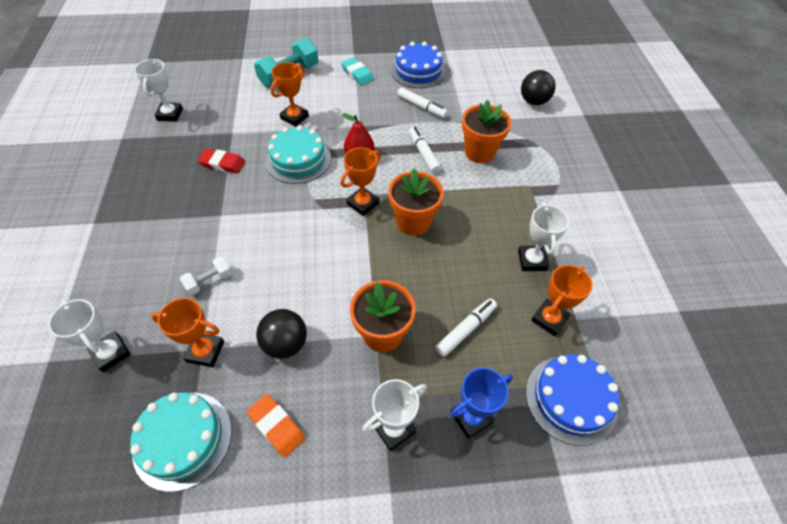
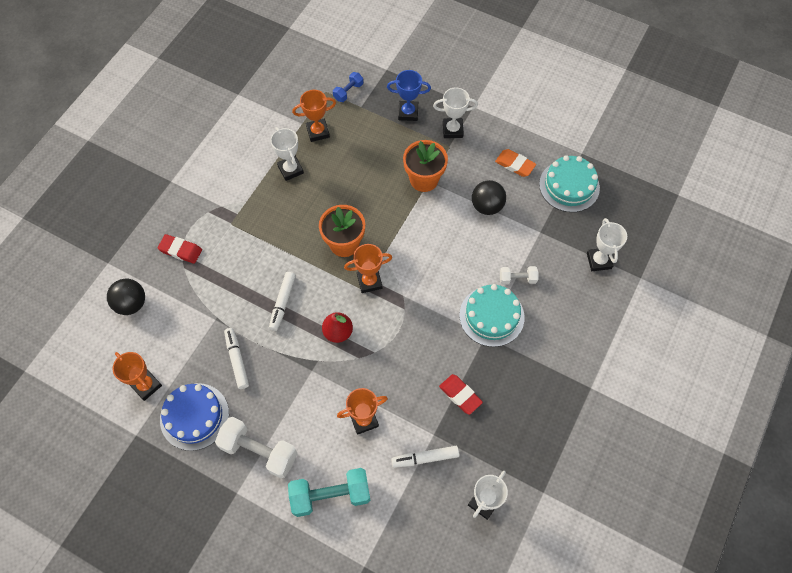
camera: 145 degrees left, 10 degrees up
orange trophy [151,298,224,367] -> orange trophy moved to [113,352,162,401]
orange eraser [247,394,305,458] -> orange eraser turned 45 degrees counterclockwise [495,149,536,177]
turquoise cake [265,125,331,184] -> turquoise cake moved to [459,284,524,347]
turquoise eraser [341,58,374,85] -> white dumbbell [215,417,297,478]
white marker [435,298,497,357] -> white marker moved to [391,446,459,468]
orange flower pot [462,100,511,163] -> none
white trophy [518,203,569,271] -> white trophy turned 60 degrees counterclockwise [270,127,304,181]
blue cake [526,355,619,446] -> blue dumbbell [333,72,363,102]
none -> red eraser [158,234,202,264]

